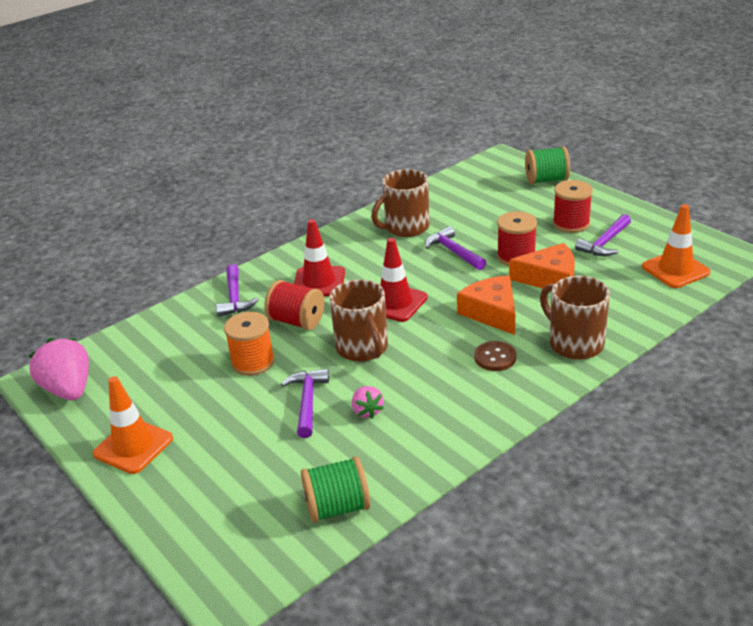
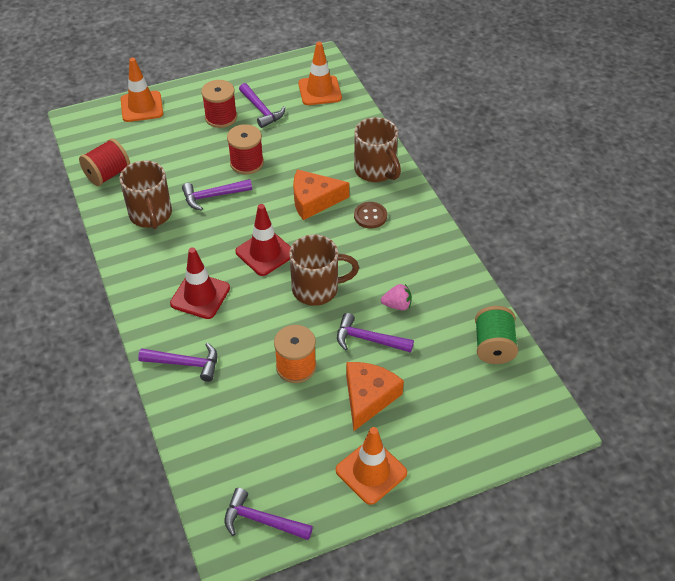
camera: 75 degrees left, 15 degrees up
pink strawberry [28,338,89,400] -> purple hammer [225,488,313,540]
red spool [264,280,325,330] -> red spool moved to [79,138,130,186]
orange cheese [509,243,575,288] -> orange cheese moved to [346,362,404,431]
green spool [525,146,570,184] -> orange traffic cone [121,58,163,122]
brown mug [540,276,610,360] -> brown mug turned 105 degrees counterclockwise [354,117,401,182]

